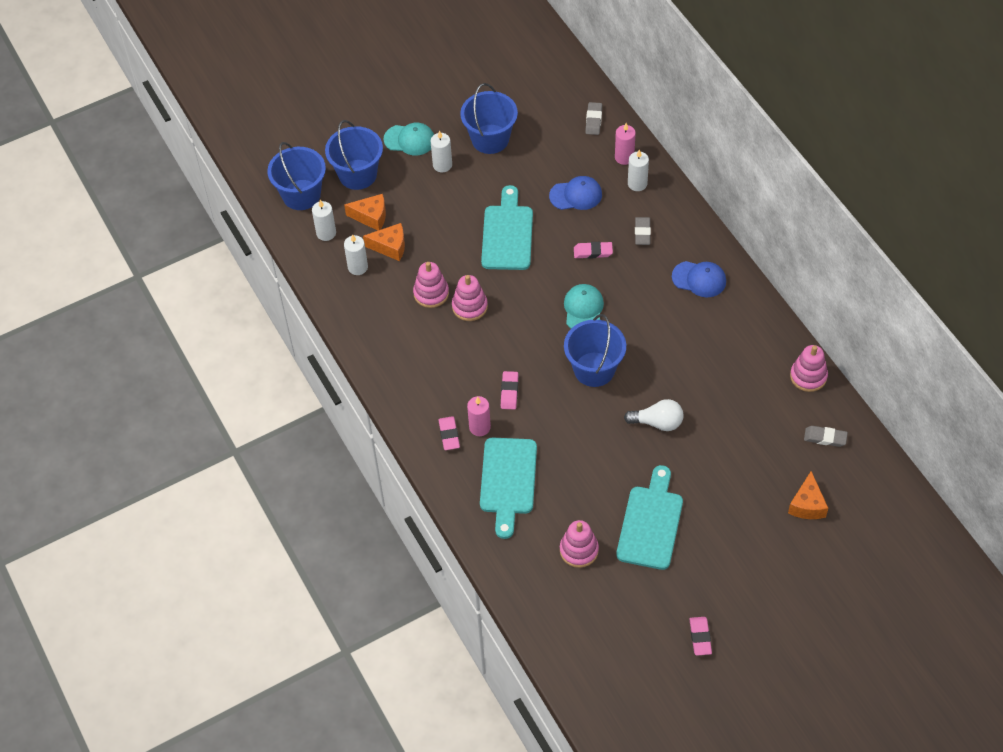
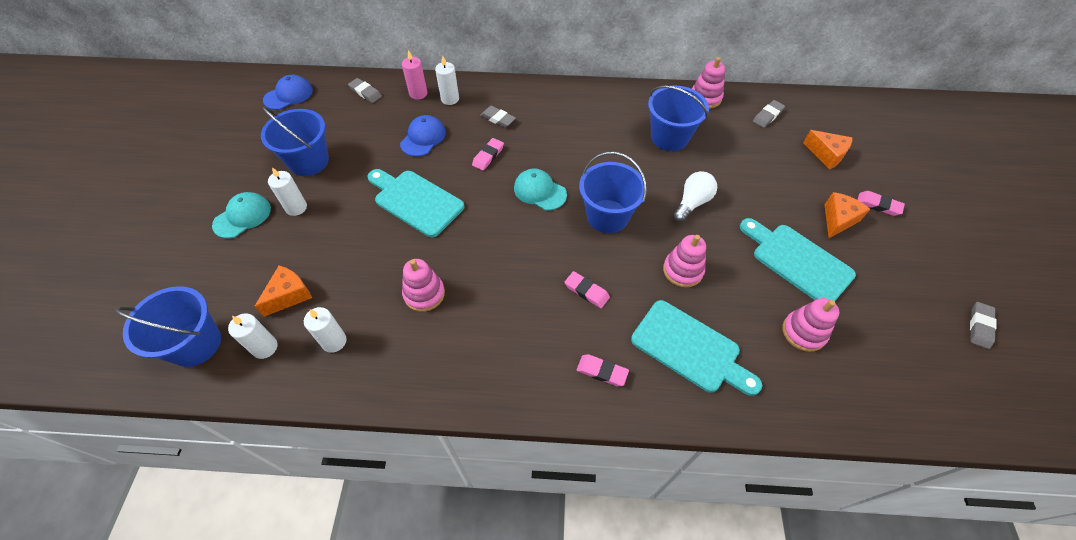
camera: 60 degrees left, 0 degrees up
blue bucket [325,120,383,190] -> blue bucket moved to [648,86,709,151]
orange cheese [363,223,405,261] -> orange cheese moved to [824,192,870,238]
pink stacking toy [452,275,488,321] -> pink stacking toy moved to [663,235,706,288]
pink candle [467,396,491,436] -> none
blue cap [672,261,726,297] -> blue cap moved to [263,75,313,110]
pink eraser [689,617,712,656] -> pink eraser moved to [858,191,905,216]
none -> grey eraser [970,302,997,349]

